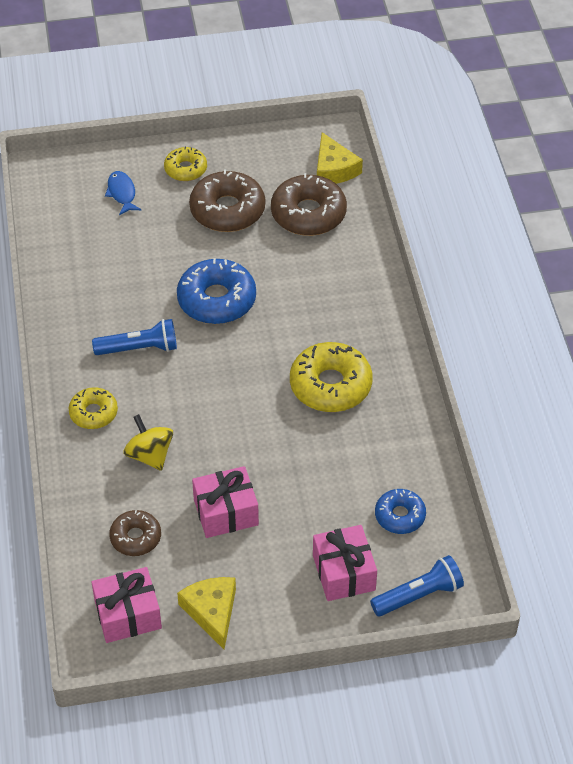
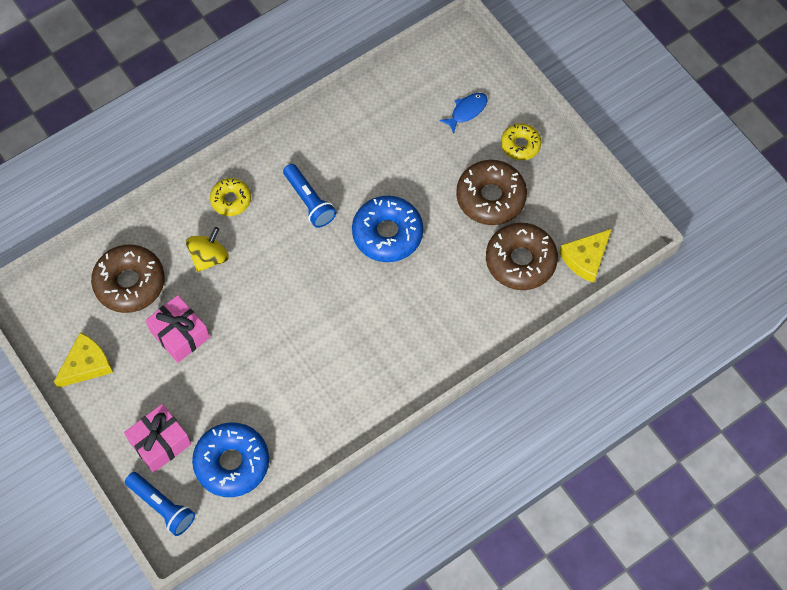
camera: 65 degrees right, 15 degrees up
pink gift [91,567,162,643] -> none
brown donut [109,510,161,556] -> brown donut [91,244,165,313], size x1.72
yellow donut [290,342,372,412] -> none
blue donut [375,489,426,534] -> blue donut [192,422,269,497], size x1.72

